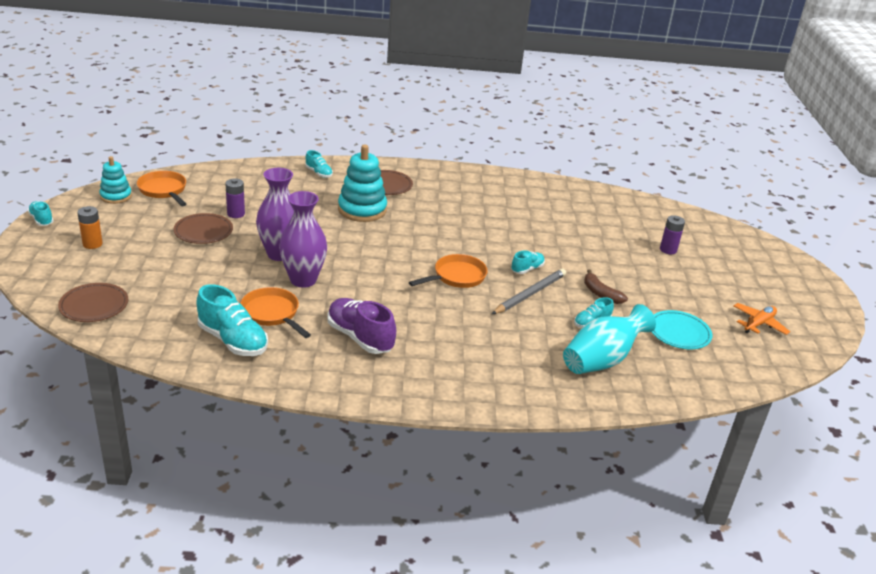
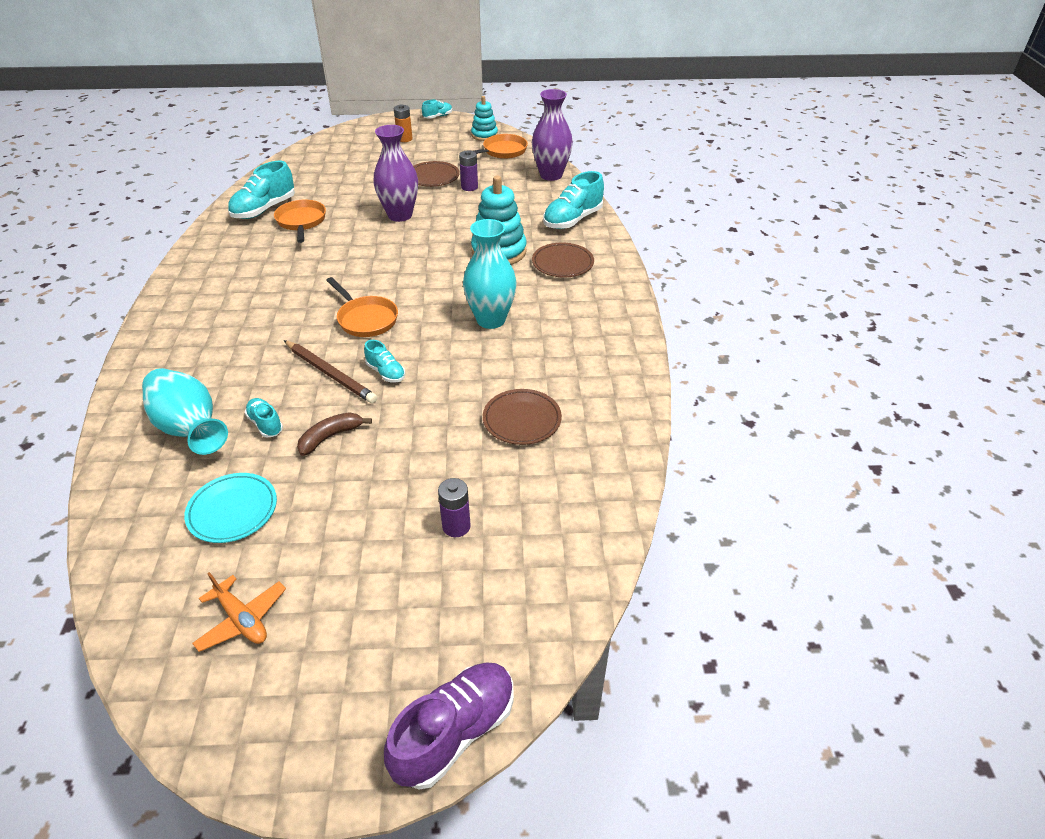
camera: 90 degrees right, 10 degrees up
brown plate [58,283,128,322] -> brown plate moved to [483,389,562,445]
orange pan [240,287,311,338] -> orange pan turned 60 degrees counterclockwise [274,200,326,243]
purple vase [279,191,327,288] -> purple vase moved to [532,89,573,181]
turquoise shoe [306,150,333,178] -> turquoise shoe [543,171,604,229], size x1.85
purple shoe [327,298,396,354] -> purple shoe moved to [384,662,514,789]
grey pencil [492,269,566,314] -> brown pencil [284,340,377,404]
none -> turquoise vase [463,219,517,329]

